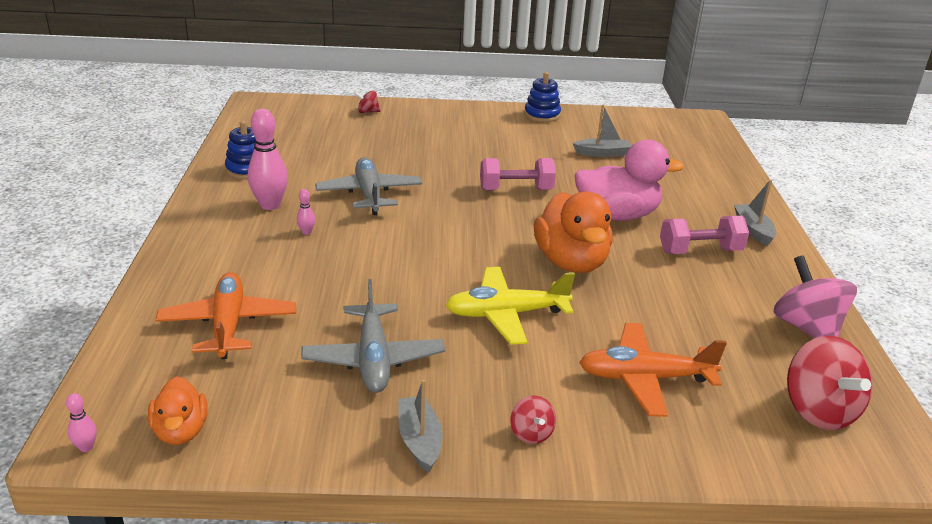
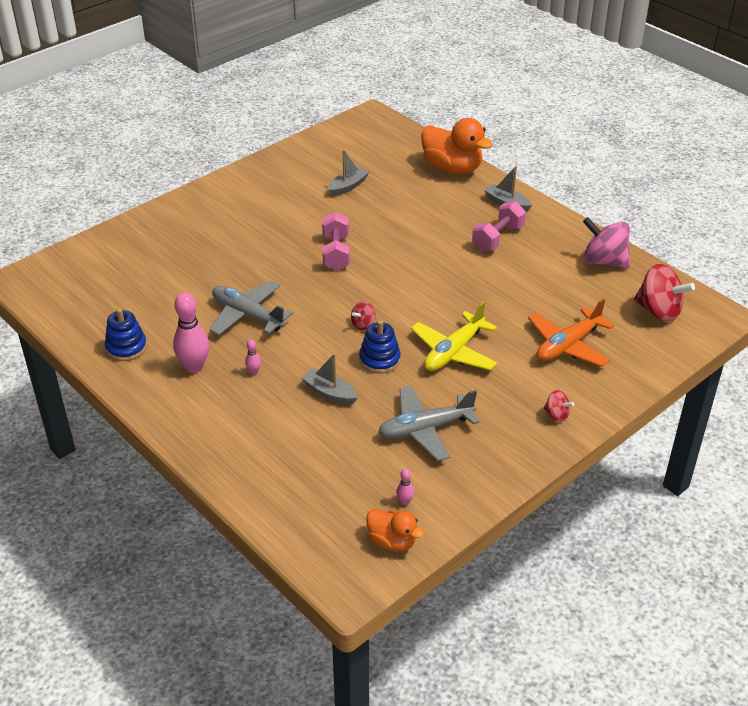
camera: 40 degrees left, 10 degrees up
pink bowling pin [66,393,97,452] -> pink bowling pin moved to [396,469,414,505]
orange plane [155,272,296,359] -> none
grey plane [301,279,445,393] -> grey plane turned 120 degrees clockwise [378,386,480,461]
red spinning top [354,90,381,113] -> red spinning top moved to [351,301,375,330]
grey boat [398,379,443,473] -> grey boat moved to [301,353,358,404]
pink dumbbell [480,158,556,191] -> pink dumbbell turned 45 degrees counterclockwise [322,212,350,270]
blue stacking toy [524,72,561,122] -> blue stacking toy moved to [359,320,401,374]
orange duck [534,192,613,273] -> orange duck moved to [421,118,493,174]
pink duck [574,139,684,221] -> none

